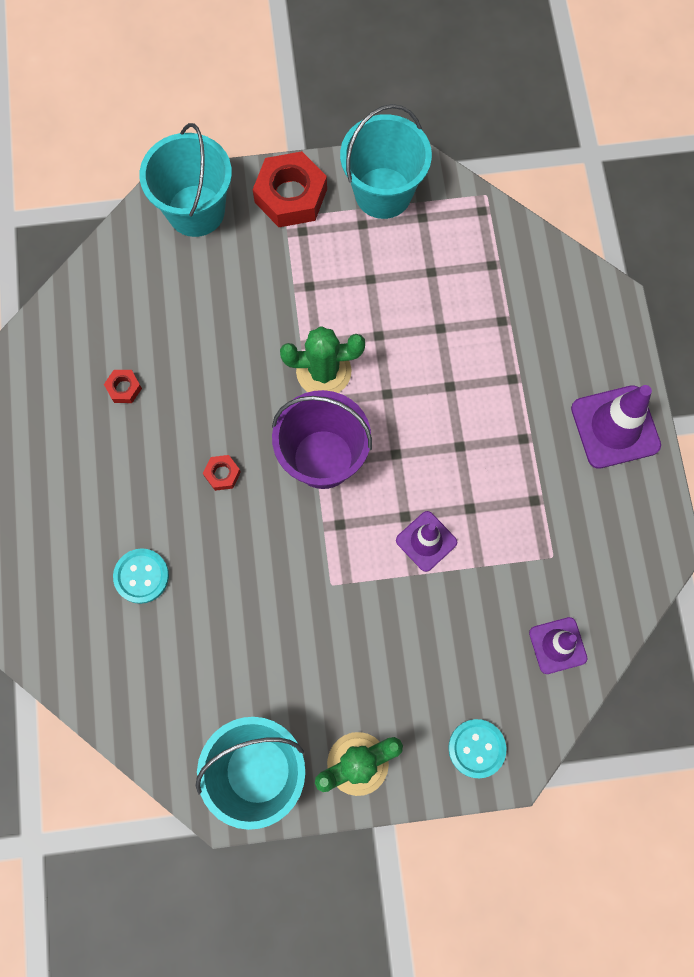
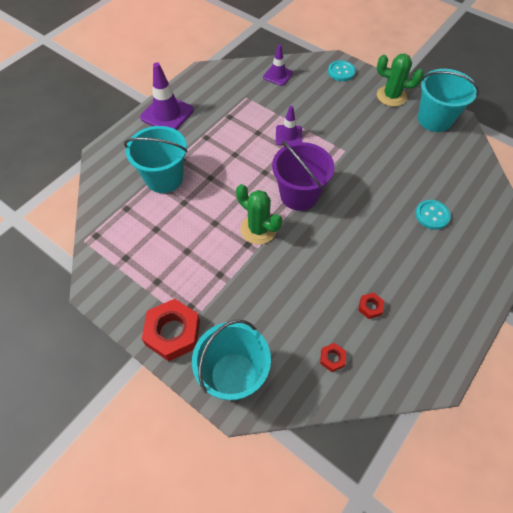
camera: 135 degrees left, 15 degrees down
red nut [203,455,241,491] -> red nut moved to [320,343,346,372]
turquoise bucket [340,104,432,219] -> turquoise bucket moved to [124,126,188,193]

